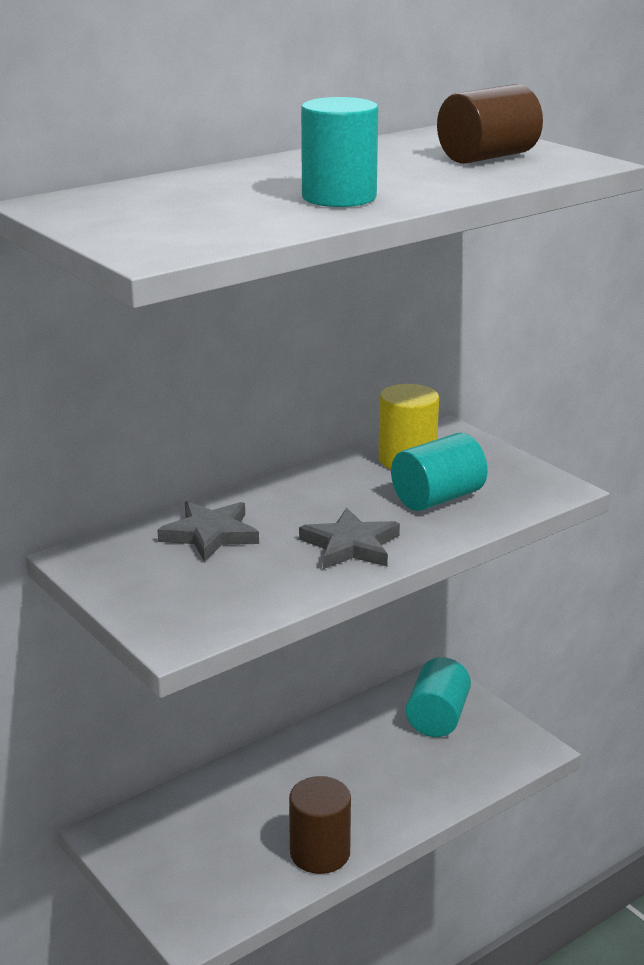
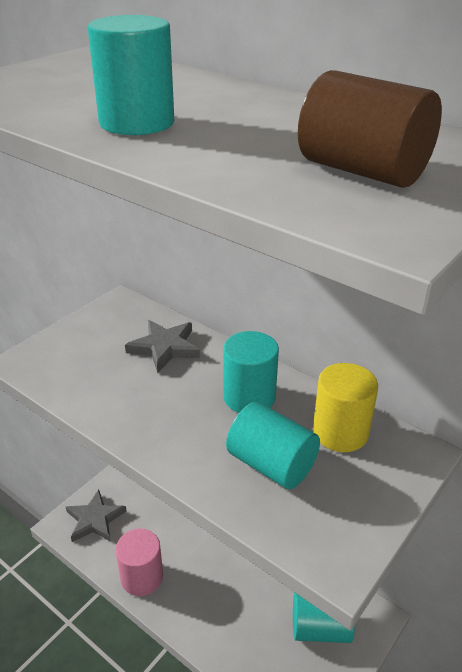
camera: 75 degrees right, 10 degrees up
brown cylinder [289,776,351,874] -> pink cylinder [116,529,163,596]
grey star [299,508,400,569] -> grey star moved to [66,490,127,542]
none -> turquoise cylinder [223,331,279,413]

